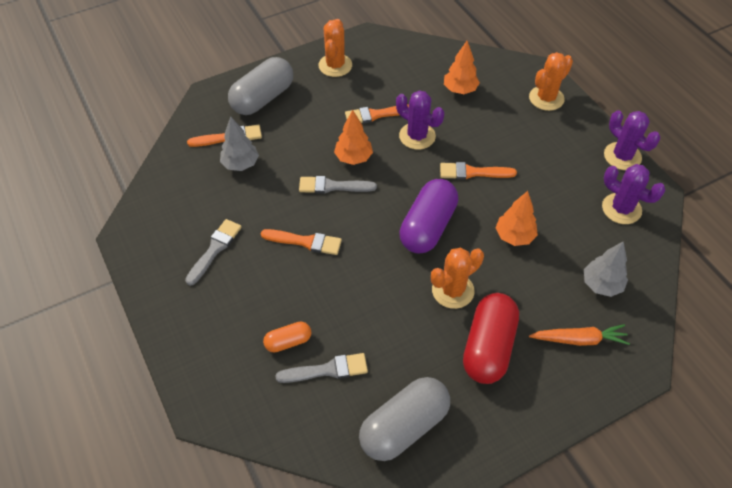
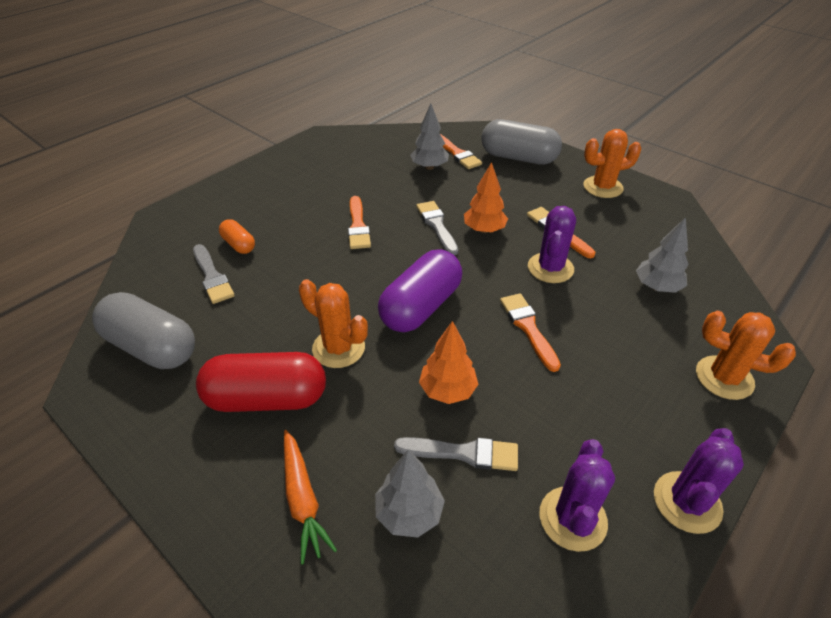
camera: 70 degrees right, 10 degrees down
grey brush [185,219,242,286] -> grey brush moved to [394,437,518,471]
purple capsule [399,179,458,253] -> purple capsule turned 60 degrees counterclockwise [378,249,462,332]
orange tree [444,41,480,94] -> grey tree [636,217,689,293]

